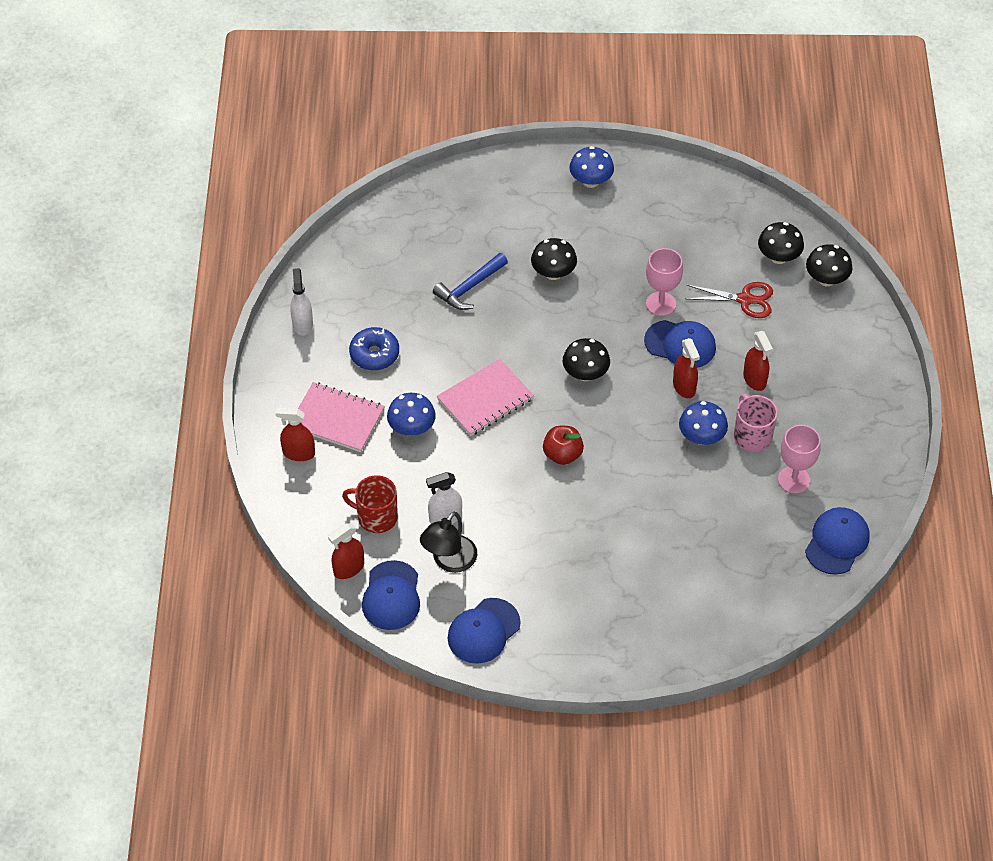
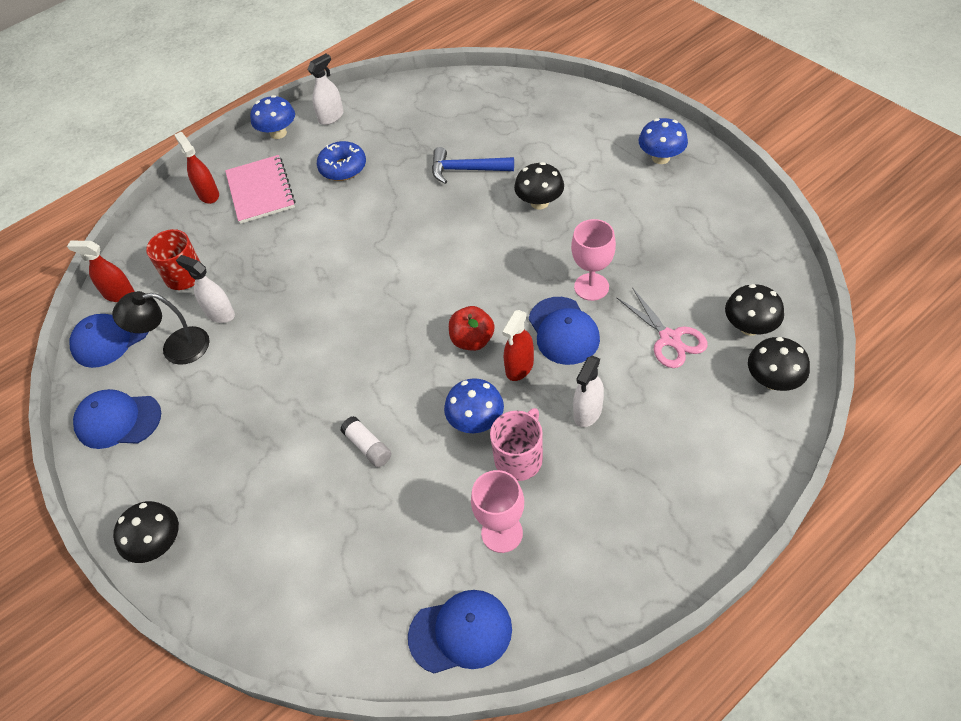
camera: 55 degrees right, 0 degrees up
blue mushroom [387,393,436,436] -> blue mushroom moved to [250,95,295,139]
pink notebook [437,359,534,436] -> none
red apple [543,426,584,465] -> red apple moved to [449,306,495,351]
black mushroom [562,338,610,381] -> black mushroom moved to [113,501,179,563]
red scissors [686,282,773,318] -> pink scissors [616,287,708,368]
red spray bottle [743,331,773,391] -> white spray bottle [573,356,604,427]
none -> white glue stick [340,416,391,467]

